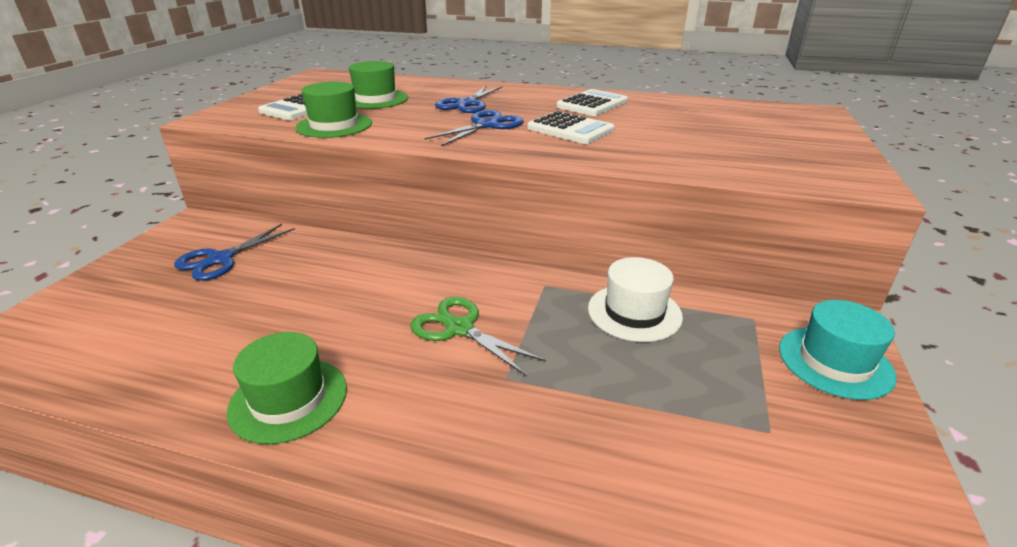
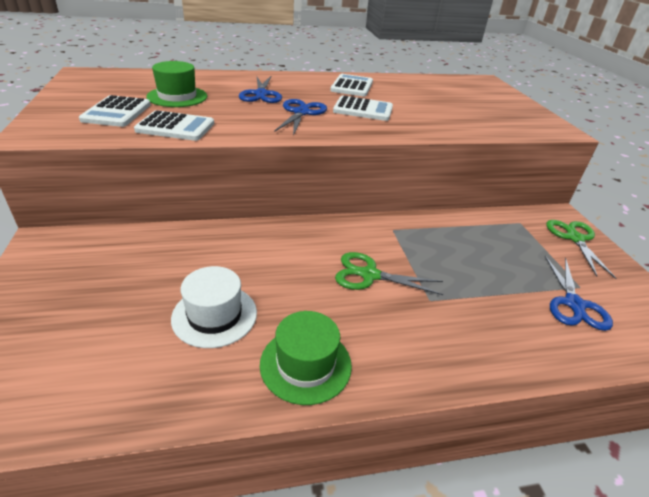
camera: 30 degrees left, 5 degrees up
blue scissors [174,224,295,281] -> blue scissors moved to [545,256,613,331]
green hat [295,82,372,138] -> white calculator [134,110,214,141]
white hat [588,257,683,342] -> white hat moved to [171,266,257,348]
turquoise hat [779,300,897,400] -> green scissors [546,220,617,279]

